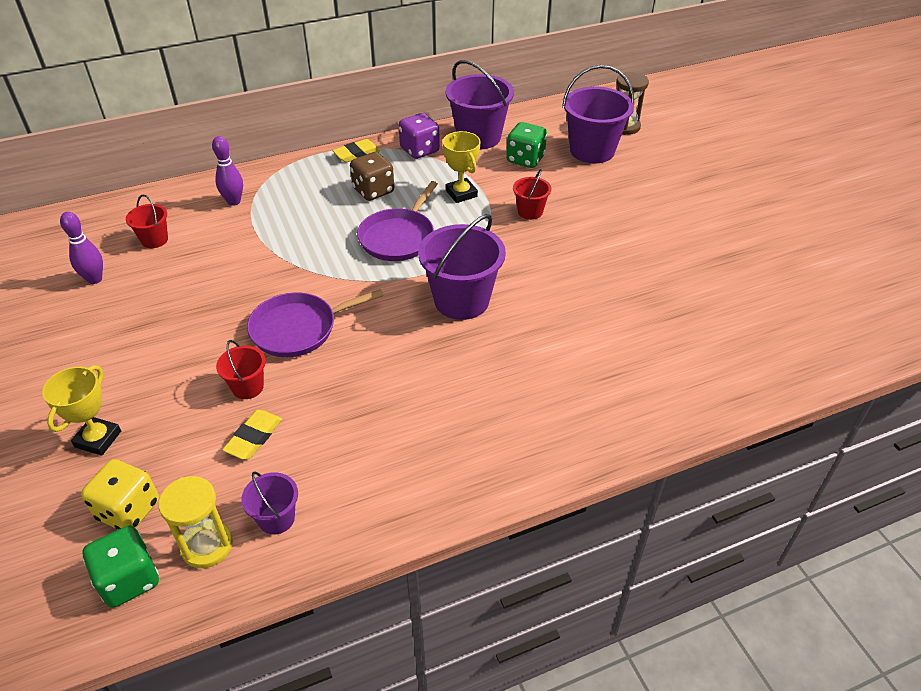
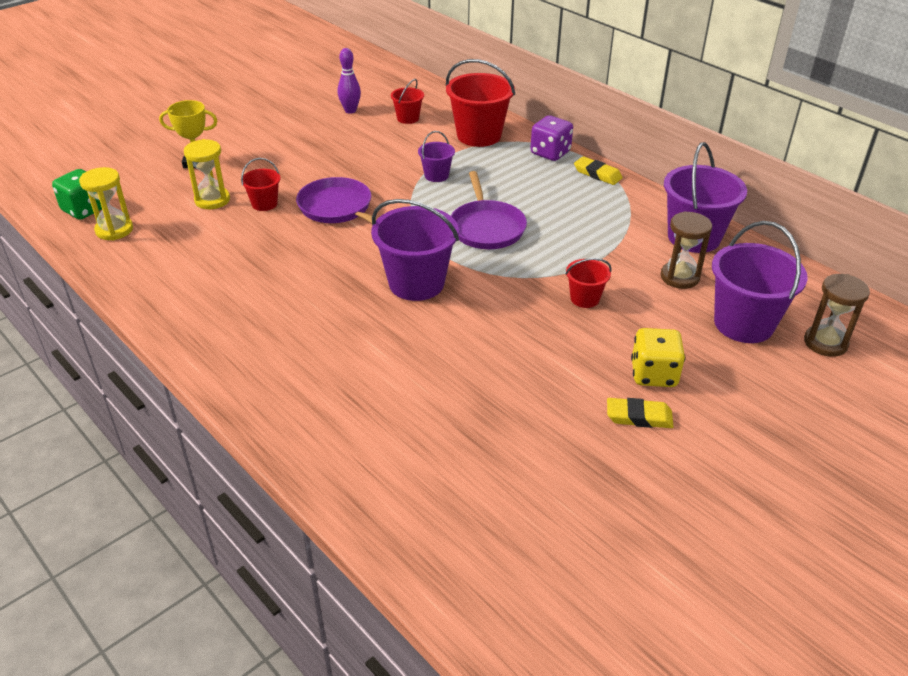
camera: 70 degrees right, 5 degrees down
yellow dice [81,459,159,530] -> yellow dice moved to [631,328,685,387]
purple bowling pin [212,136,243,206] -> red bucket [446,59,515,147]
yellow eraser [222,410,282,460] -> yellow eraser moved to [607,398,674,428]
purple bucket [241,472,298,535] -> purple bucket moved to [418,131,455,182]
brown dice [350,152,394,201] -> none
purple pan [357,181,438,261] -> purple pan turned 105 degrees counterclockwise [451,171,527,249]
purple dice [399,113,440,159] -> purple dice moved to [530,115,573,161]
yellow trophy [443,131,481,203] -> none
green dice [506,122,547,168] -> brown hourglass [661,211,712,289]
none -> yellow hourglass [184,139,230,209]

